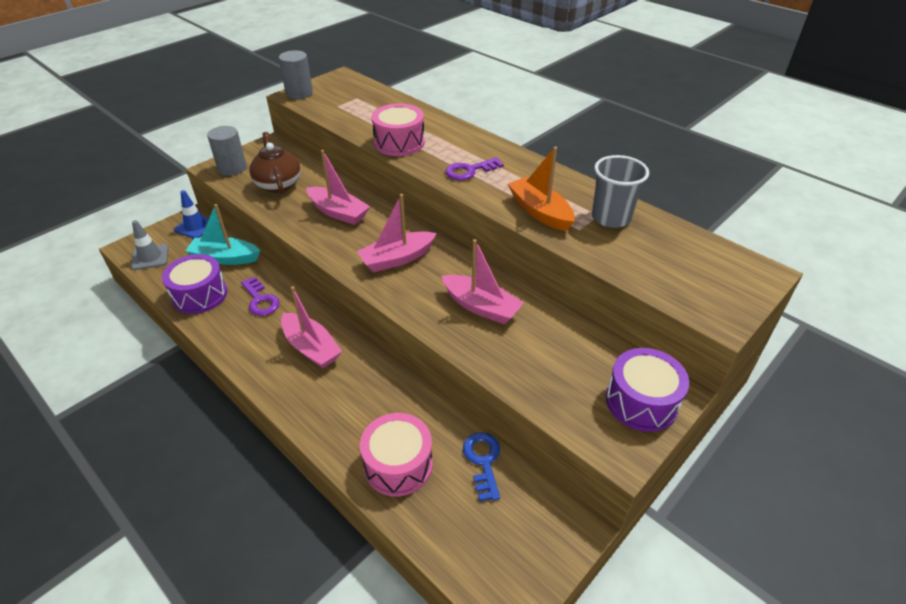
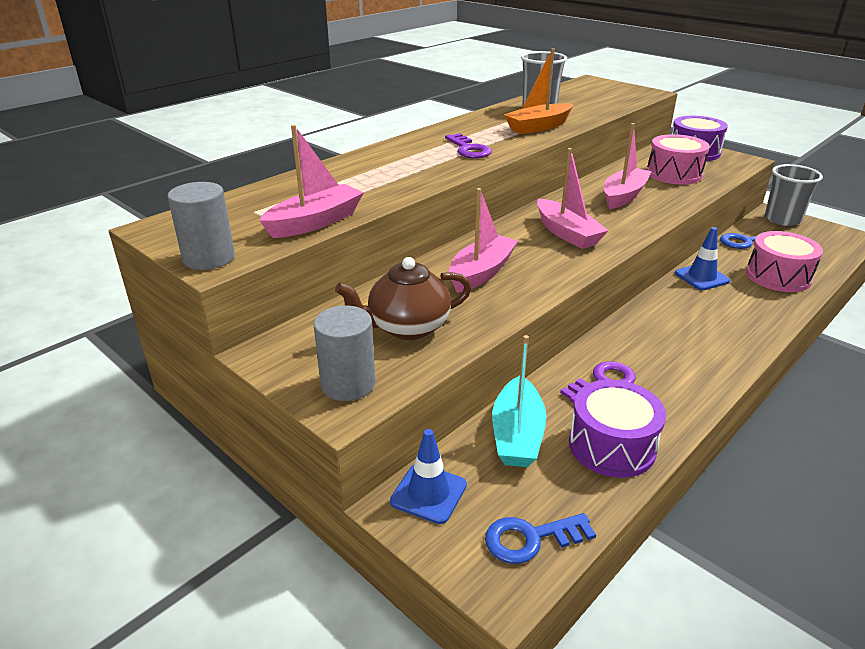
camera: 90 degrees left, 10 degrees down
grey traffic cone [131,220,169,270] -> blue key [485,513,596,564]
pink boat [281,286,342,368] -> pink boat moved to [259,125,364,238]
pink drum [372,104,425,156] -> pink drum moved to [647,134,710,185]
none -> blue traffic cone [675,227,730,290]
none -> grey cup [765,164,823,226]

